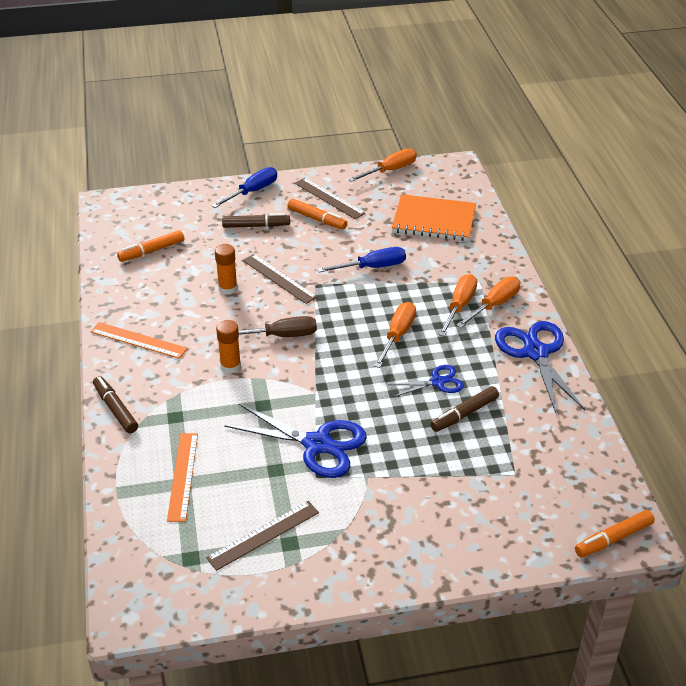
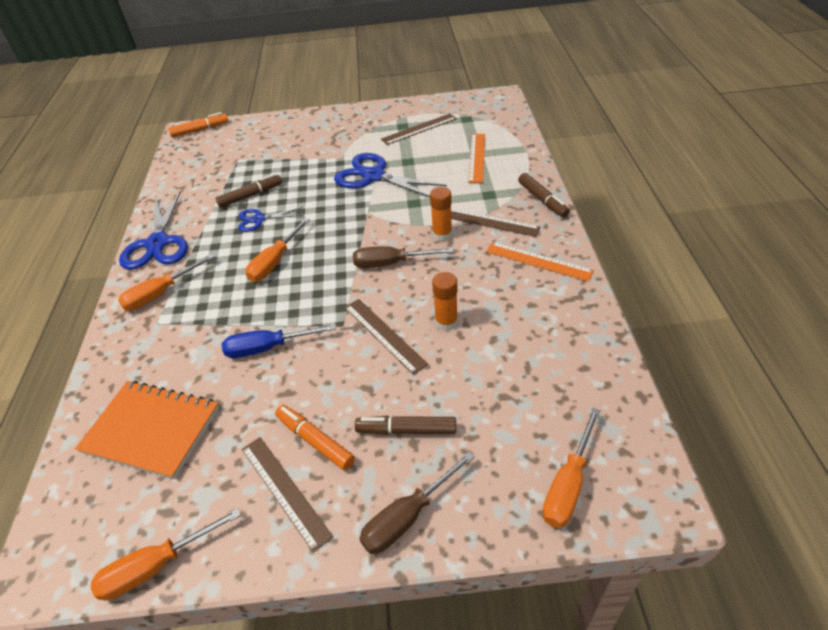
camera: 170 degrees left, 5 degrees up
orange marker [117,230,184,262] -> none
blue screwdriver [211,167,277,208] -> brown screwdriver [359,451,475,554]
orange screwdriver [438,274,477,336] -> orange screwdriver moved to [542,408,601,528]
none -> brown ruler [451,208,540,237]

